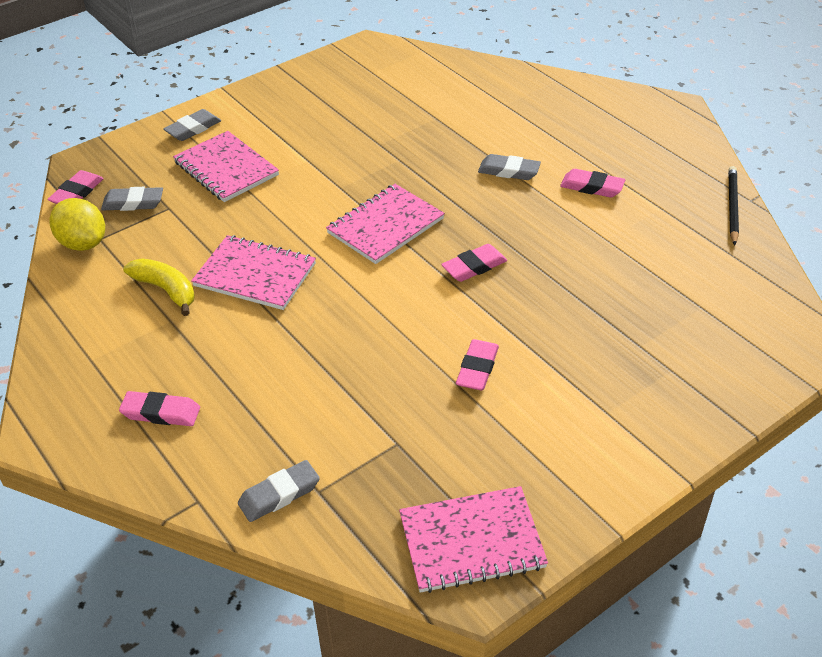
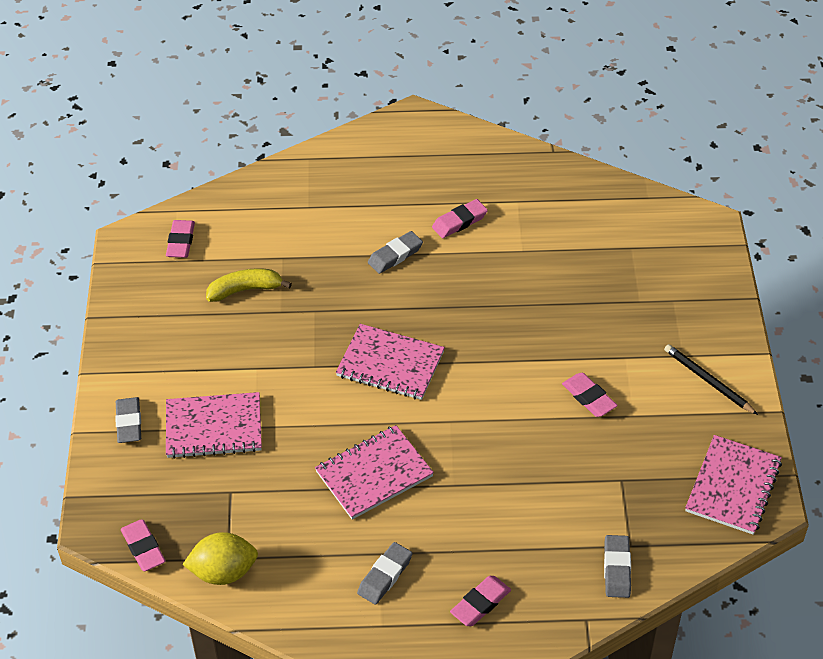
camera: 55 degrees left, 5 degrees up
grey eraser [101,187,163,211] -> grey eraser moved to [357,542,413,605]
yellow banana [123,258,195,316] -> yellow banana moved to [206,268,292,302]
pink notebook [326,184,445,264] -> pink notebook turned 60 degrees counterclockwise [336,324,445,400]
pink eraser [441,244,507,282] -> pink eraser moved to [166,220,195,258]
black pencil [728,166,739,245] -> black pencil moved to [664,344,758,415]

